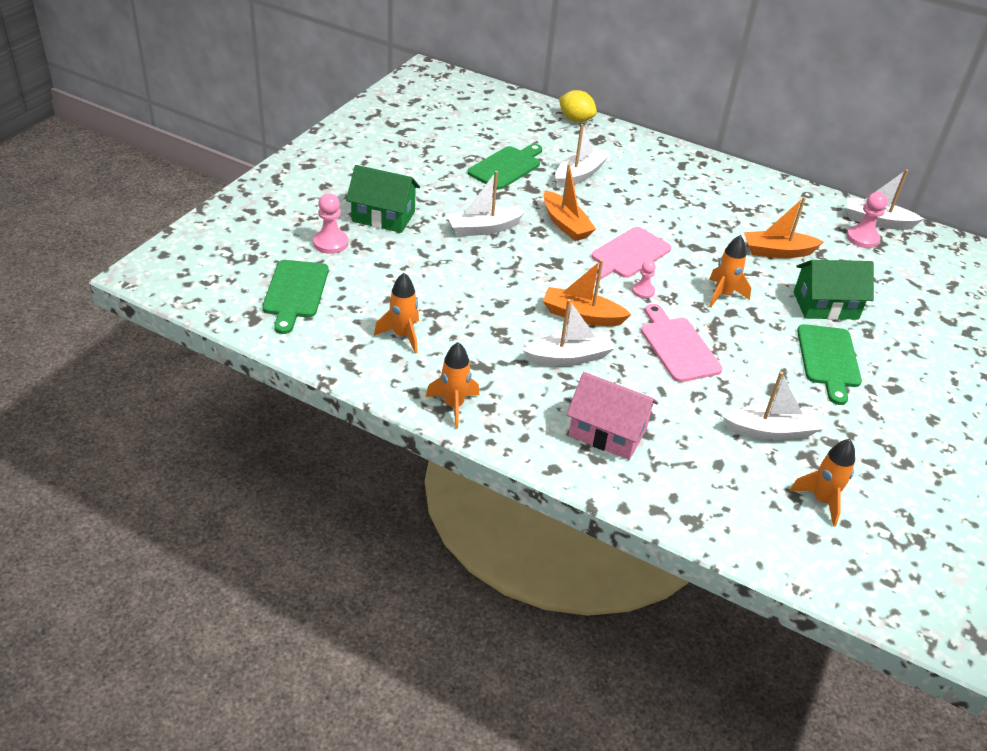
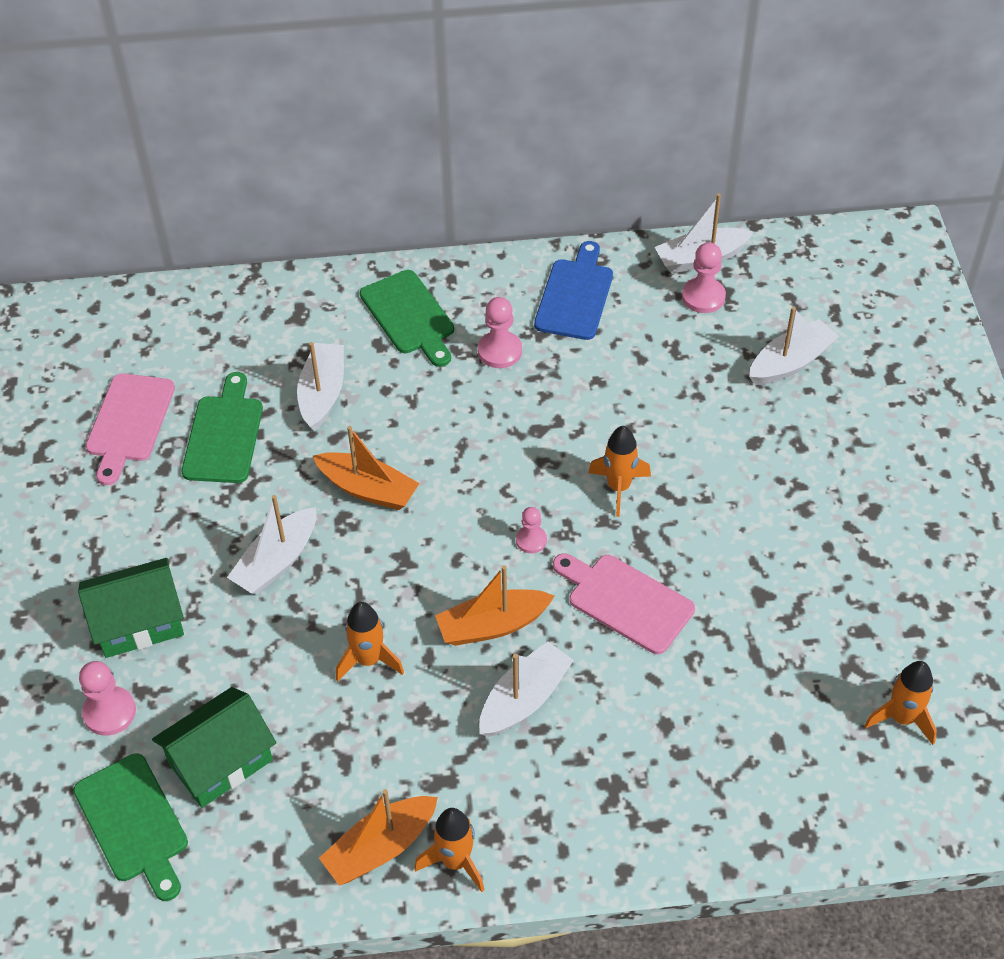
camera: 30 degrees left, 10 degrees up
orange rocket [374,273,419,354] -> orange rocket moved to [336,602,404,682]
yellow lemon [559,90,597,122] -> none
pink house [566,372,658,460] -> none
pink cutting board [588,227,671,280] -> pink cutting board moved to [86,373,175,485]
white boat [723,371,822,440] -> white boat moved to [749,307,839,385]
orange boat [744,197,824,258] -> orange boat moved to [319,789,438,886]
green house [794,260,874,320] -> green house moved to [152,687,276,808]
green cutting board [797,324,862,405] -> green cutting board moved to [360,270,454,367]
none -> pink pawn [478,297,522,368]
none -> blue cutting board [534,241,613,340]

